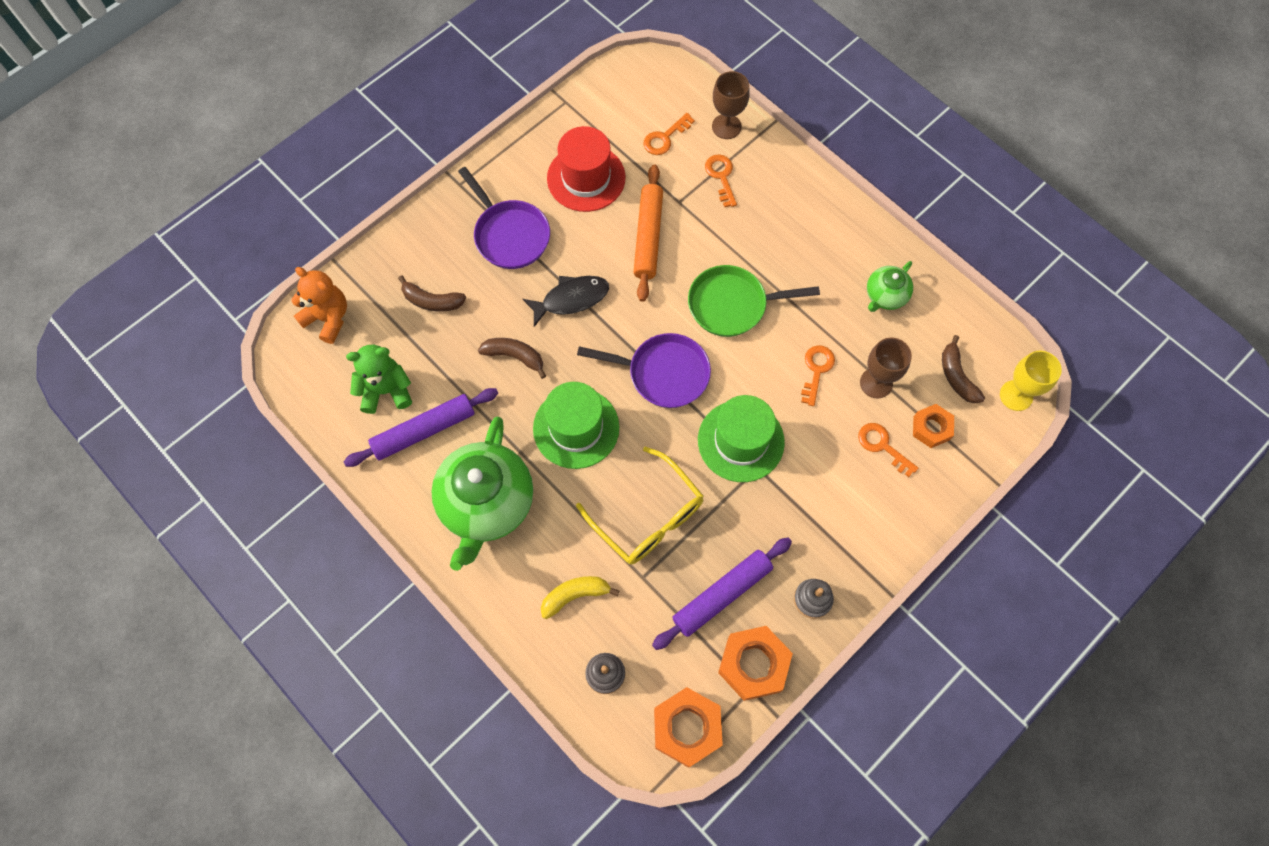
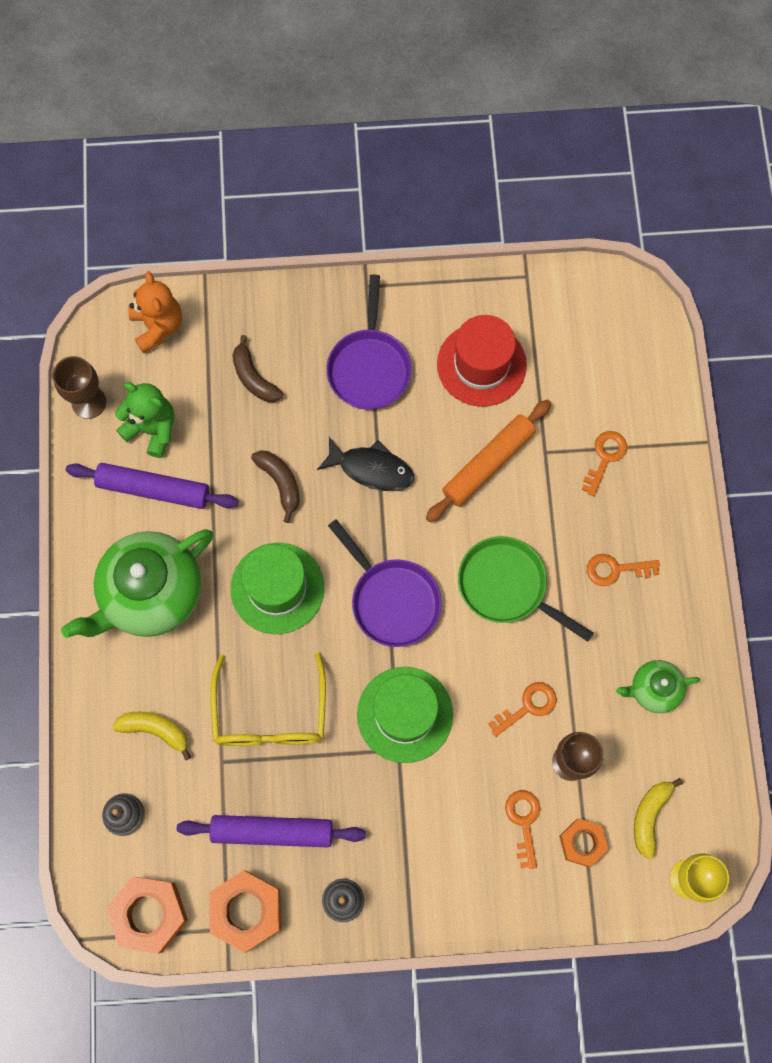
camera: 40 degrees right, 5 degrees up
orange key [643,113,695,155] -> orange key moved to [587,554,660,586]
brown goblet [712,71,750,139] -> brown goblet moved to [53,356,106,419]
brown banana [942,335,985,403] -> yellow banana [634,778,683,859]

